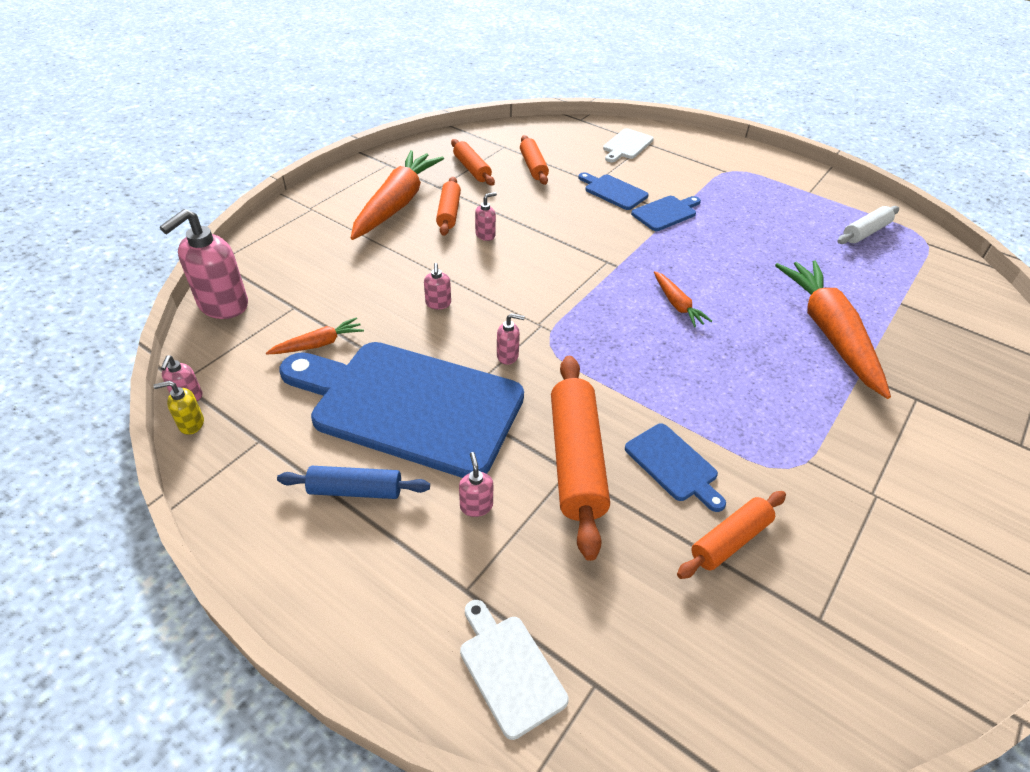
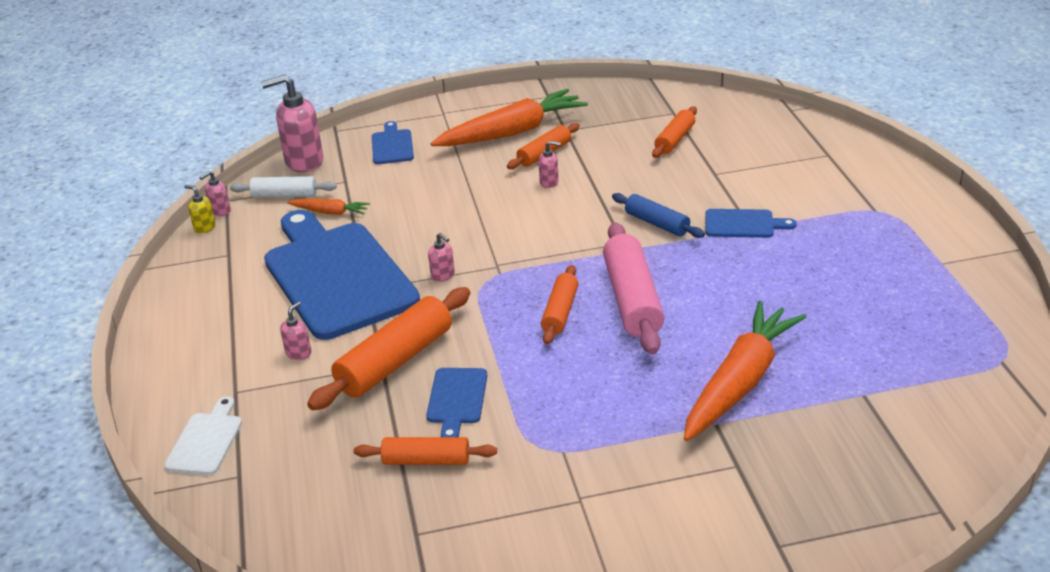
camera: 45 degrees right, 10 degrees down
blue rolling pin [277,466,430,499] -> blue rolling pin moved to [612,193,705,238]
pink soap dispenser [424,263,451,309] -> none
orange rolling pin [451,139,495,185] -> orange rolling pin moved to [541,265,578,345]
blue cutting board [578,172,649,210] -> blue cutting board moved to [372,121,414,164]
white cutting board [603,128,654,162] -> none
orange carrot [654,271,712,327] -> pink rolling pin [603,222,664,355]
white rolling pin [838,206,899,244] -> white rolling pin moved to [230,176,337,198]

